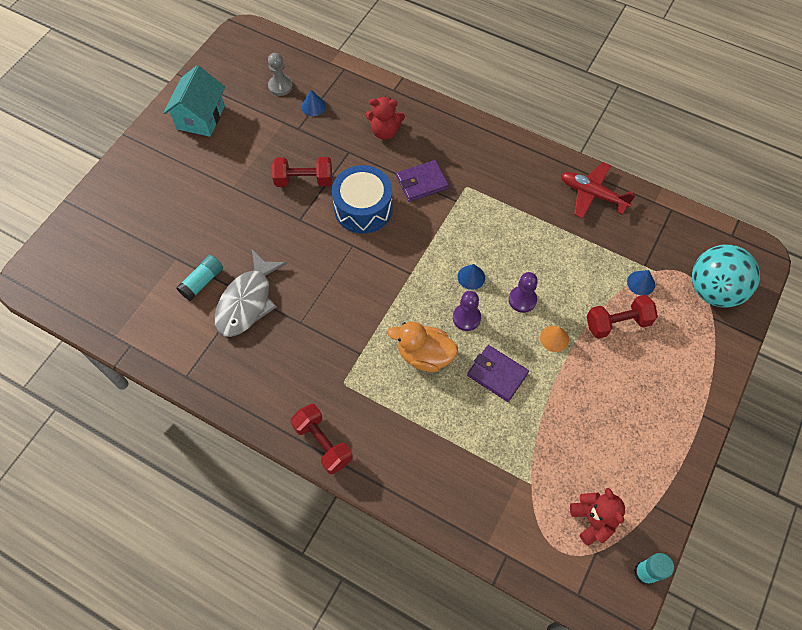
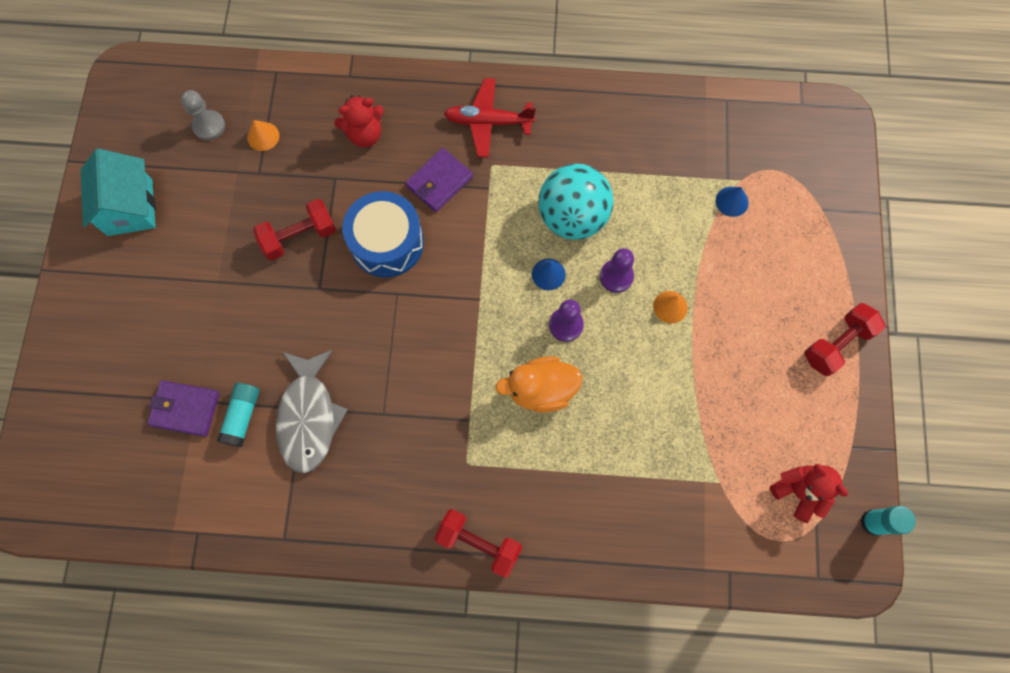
camera: 25 degrees left, 10 degrees up
blue cone [301,90,326,116] -> orange cone [247,120,279,151]
purple wallet [467,345,529,402] -> purple wallet moved to [147,380,219,437]
red plane [561,162,636,218] -> red plane moved to [444,78,536,158]
red dumbbell [587,295,658,339] -> red dumbbell moved to [804,303,886,376]
turquoise ball [692,245,760,308] -> turquoise ball moved to [538,164,614,240]

